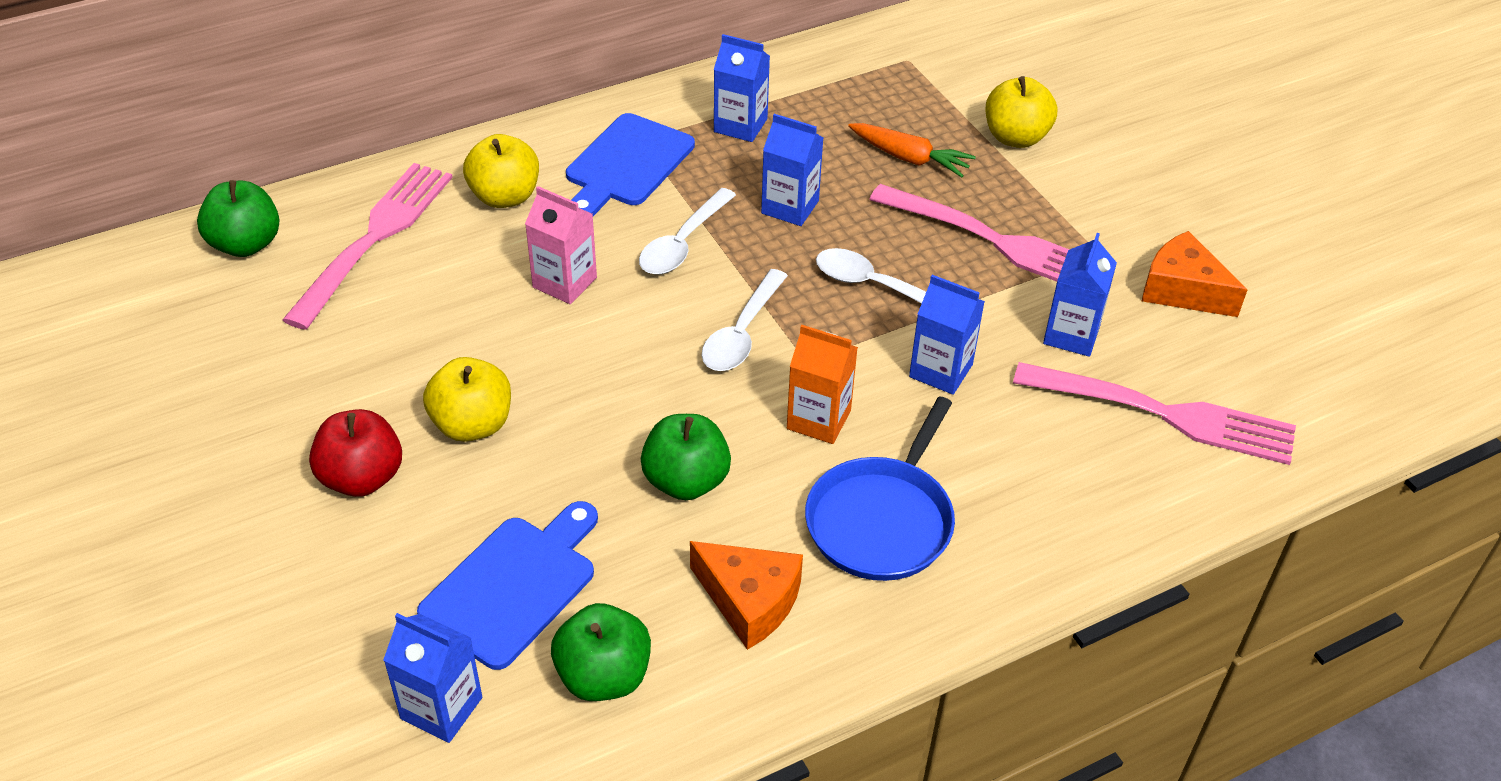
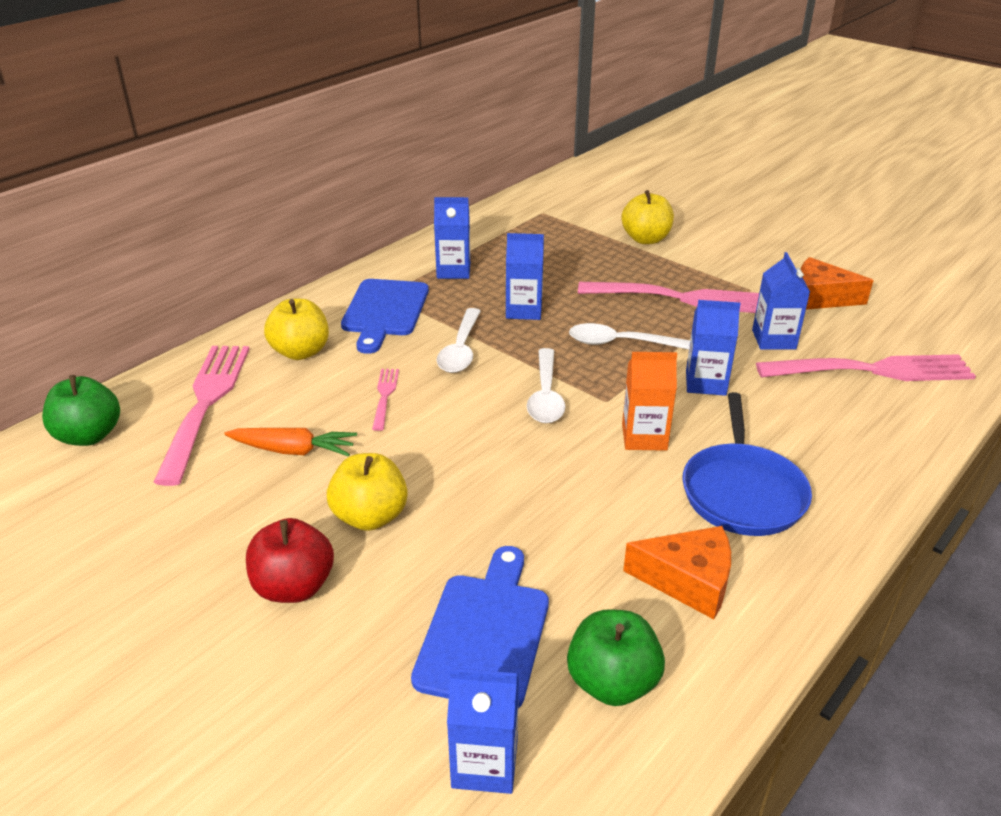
camera: 20 degrees left, 10 degrees down
pink carton [525,186,597,304] -> pink fork [372,369,399,431]
green apple [641,414,731,500] -> none
orange carrot [848,123,976,177] -> orange carrot moved to [224,428,357,457]

